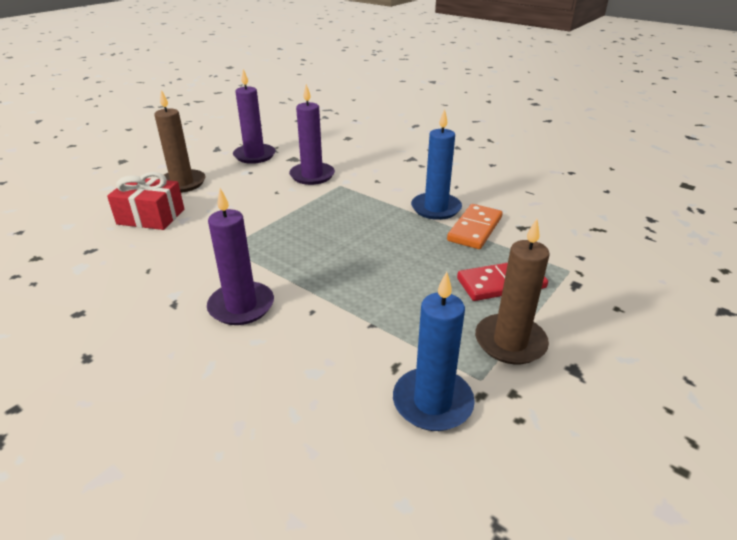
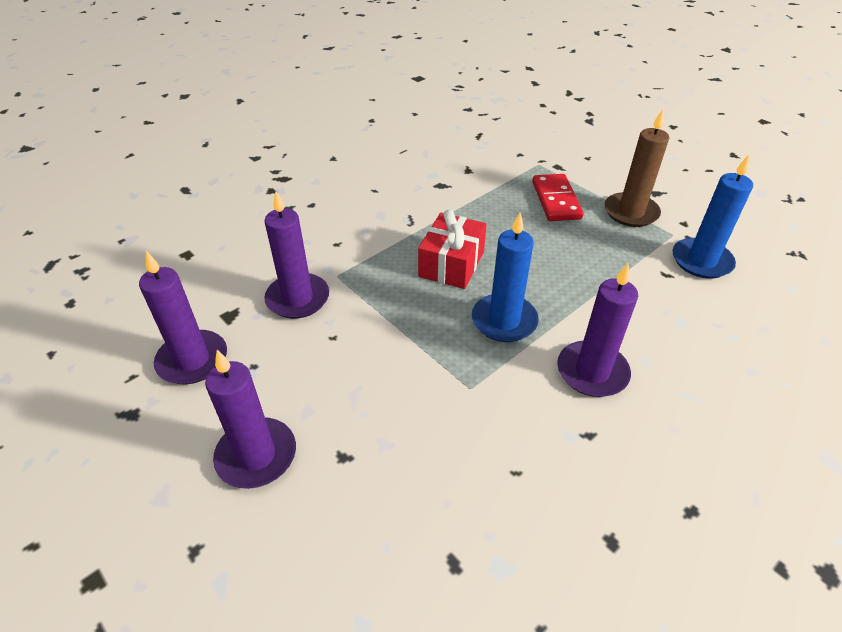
camera: 80 degrees left, 10 degrees up
red gift [107,172,184,230] -> red gift moved to [418,209,487,289]
brown candle [154,90,206,193] -> purple candle [205,350,296,489]
blue candle [411,109,462,220] -> blue candle moved to [472,213,539,342]
orange domino [447,204,503,249] -> none

